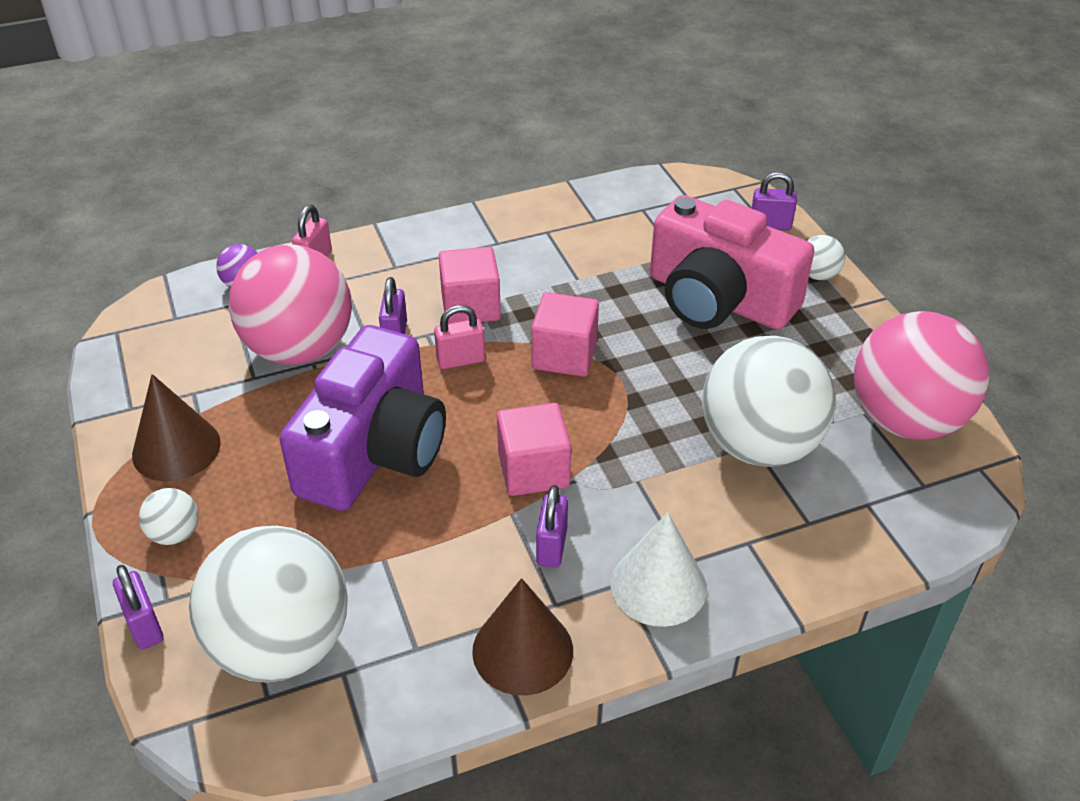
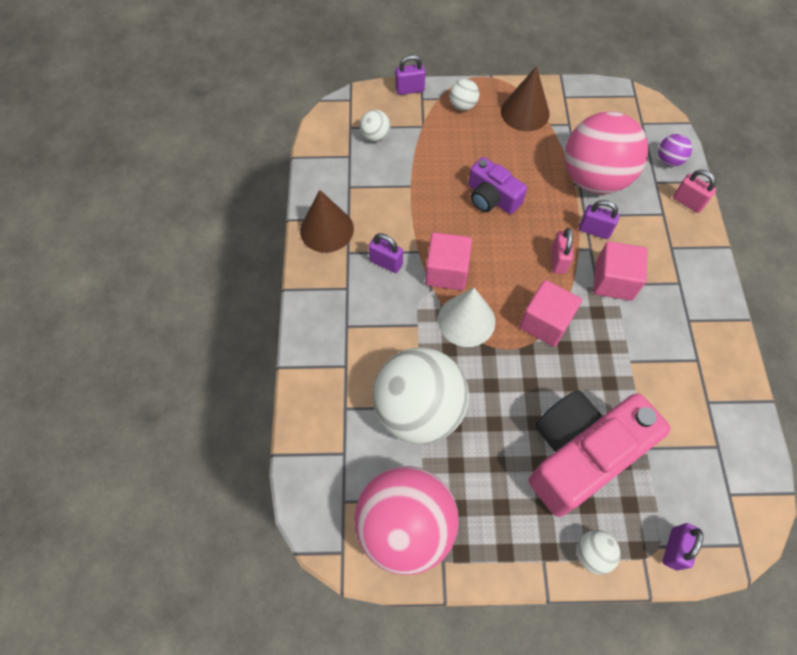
camera: 110 degrees right, 20 degrees up
white ball [189,526,348,683] -> white ball [360,110,390,142], size x0.41
purple camera [279,325,446,511] -> purple camera [468,157,527,214], size x0.54
white cone [611,512,707,627] -> white cone moved to [438,288,495,347]

